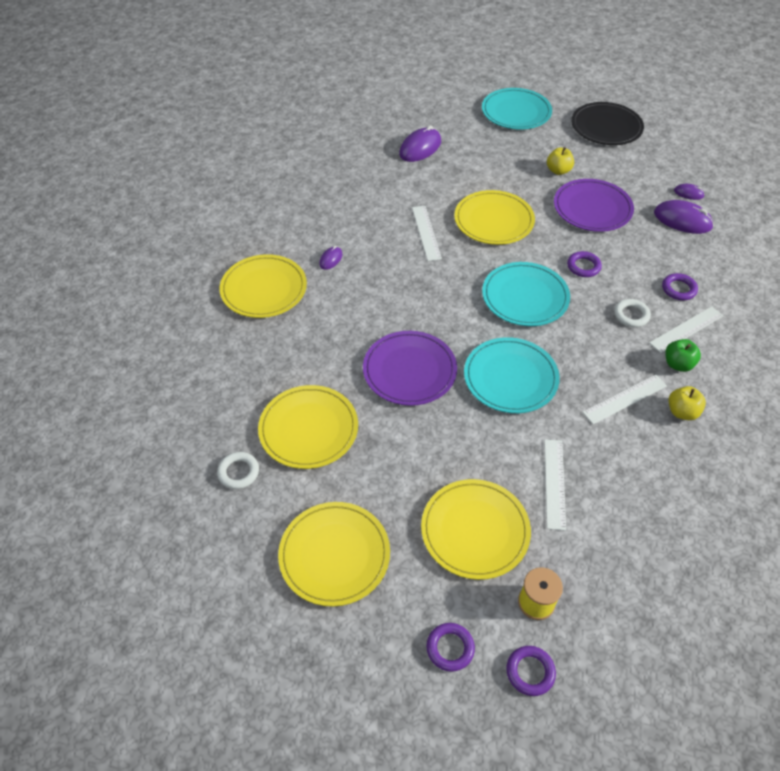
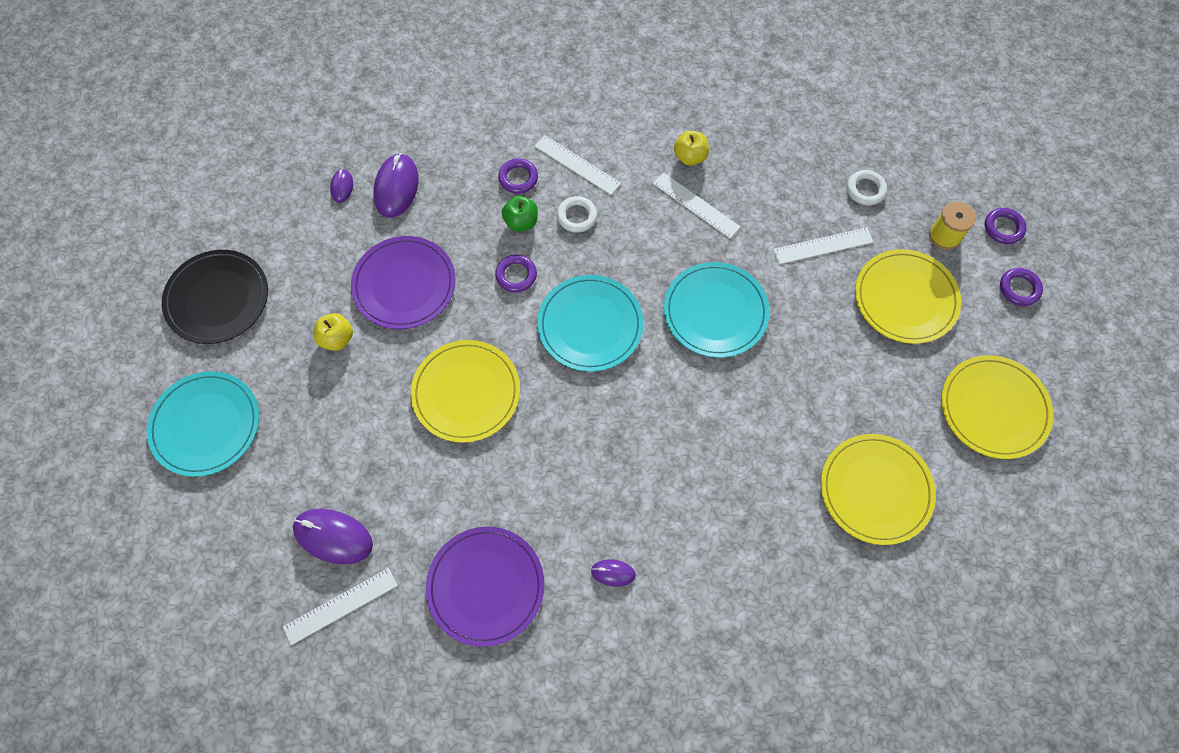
camera: 110 degrees left, 15 degrees up
white ring [217,452,259,489] -> white ring moved to [847,170,887,205]
yellow plate [220,254,307,318] -> none
purple plate [363,331,457,406] -> purple plate moved to [426,527,545,647]
white ruler [412,206,442,261] -> white ruler moved to [283,568,398,645]
green apple [665,339,701,372] -> green apple moved to [502,196,538,232]

